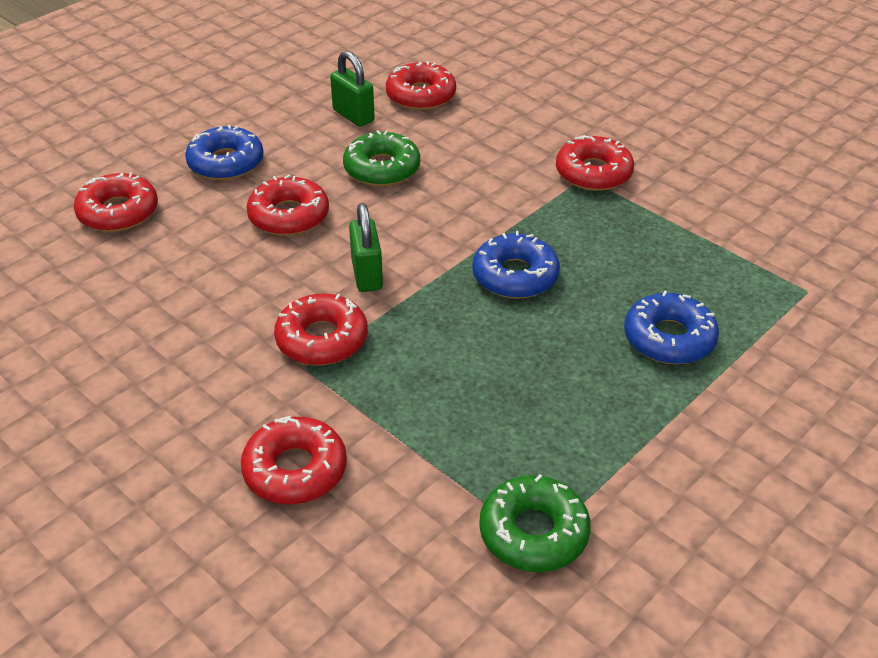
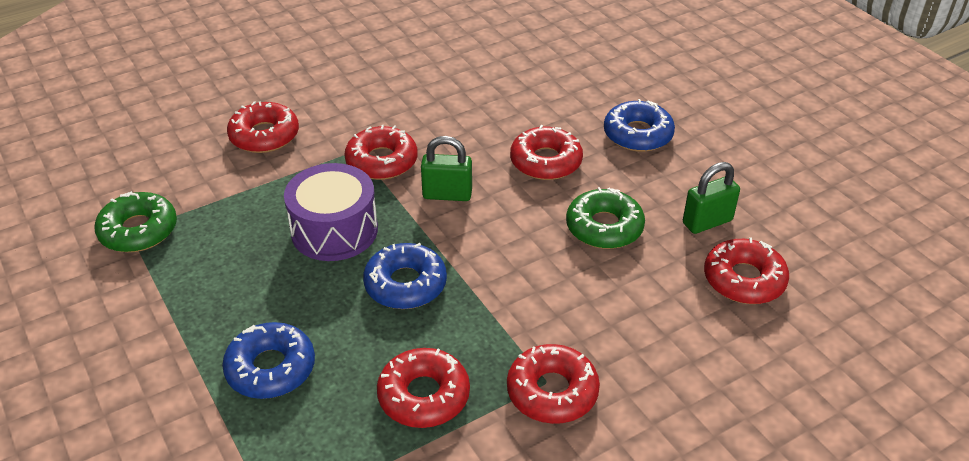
camera: 105 degrees right, 0 degrees up
red donut [74,173,158,232] -> red donut moved to [377,348,470,428]
none -> purple drum [284,163,378,261]

